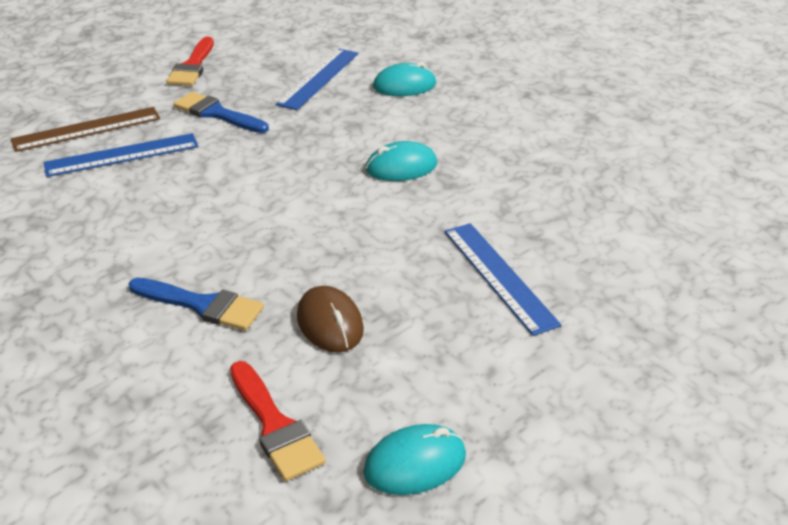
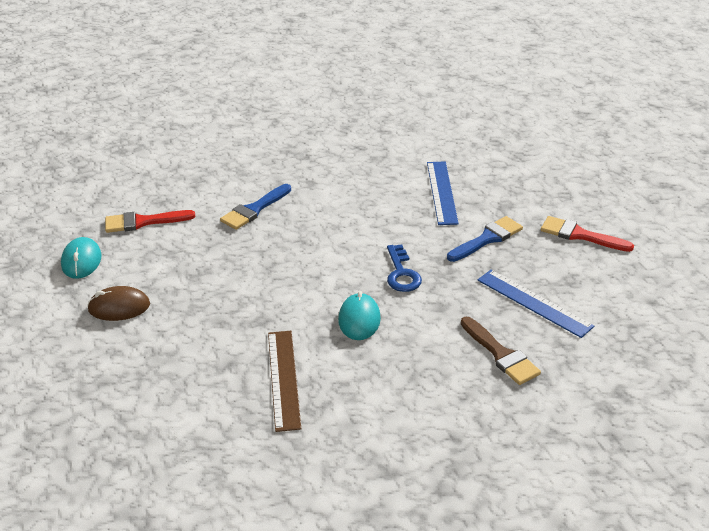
camera: 110 degrees right, 0 degrees up
brown ruler [11,107,160,152] -> brown ruler moved to [268,331,302,432]
brown mouse [297,286,364,353] -> brown mouse moved to [87,286,150,321]
turquoise mouse [373,62,436,96] -> brown brush [461,317,541,385]
blue ruler [445,223,562,336] -> none
none -> blue key [387,244,422,292]

